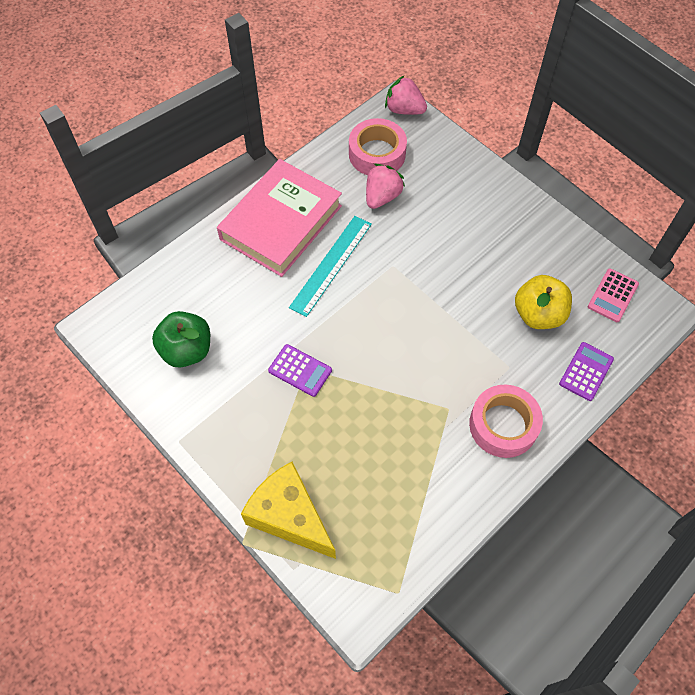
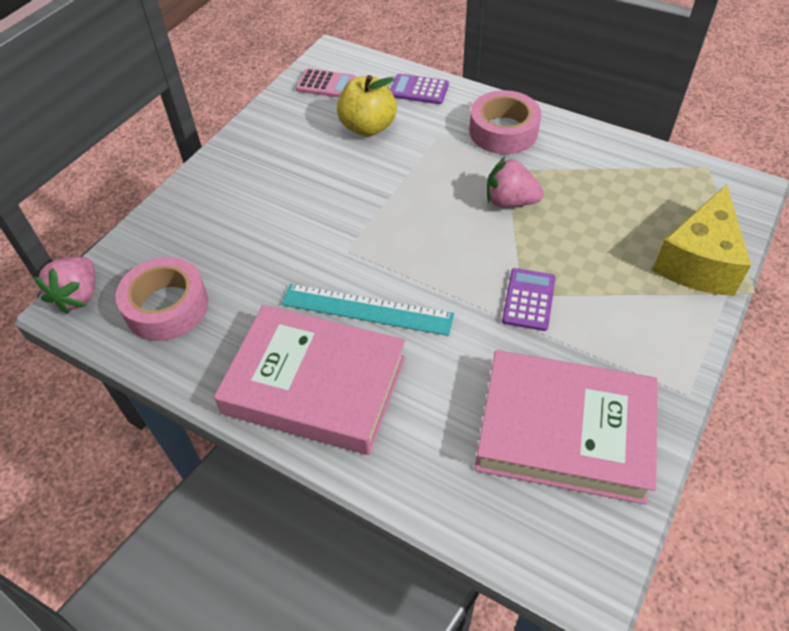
camera: 105 degrees left, 10 degrees down
green apple [152,311,210,368] -> pink book [475,350,658,505]
pink strawberry [366,164,405,209] -> pink strawberry moved to [487,157,544,208]

